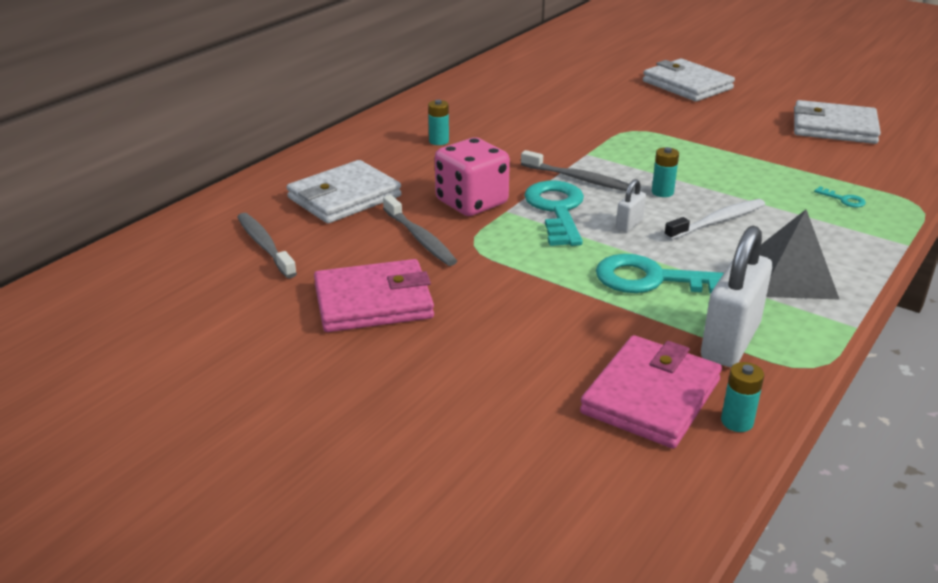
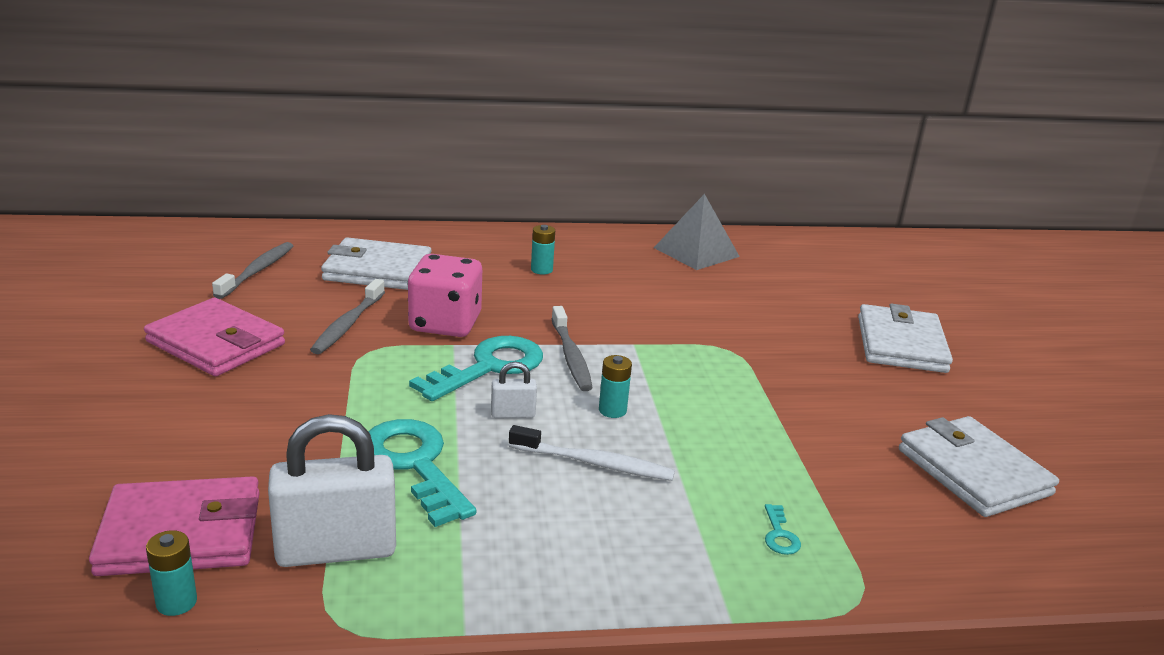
camera: 45 degrees right, 5 degrees down
grey pyramid [760,210,840,300] -> grey pyramid moved to [654,194,740,270]

